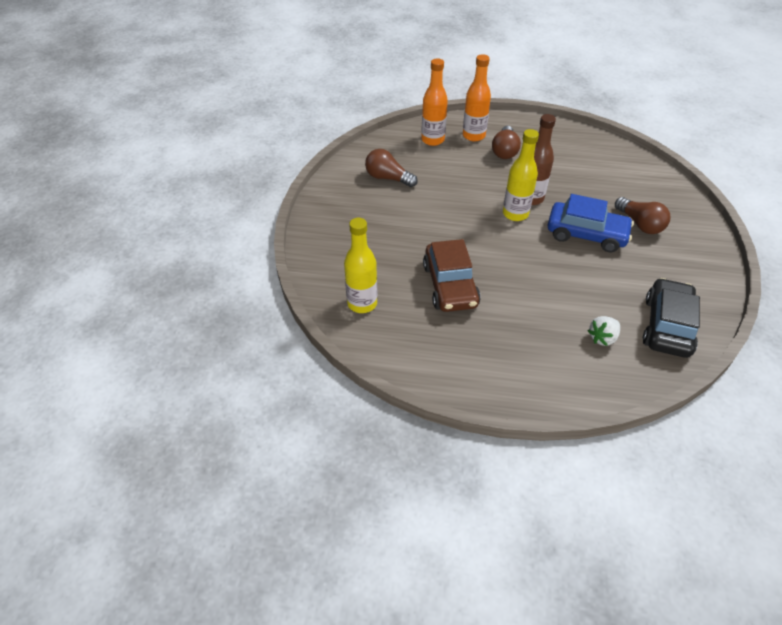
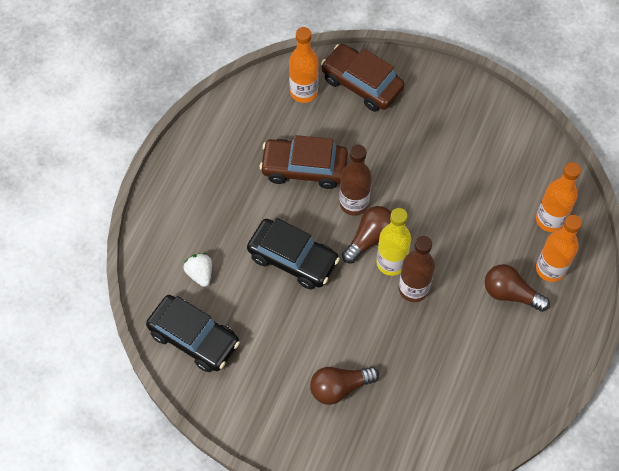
camera: 105 degrees right, 15 degrees up
yellow bottle [344,218,377,313] -> orange bottle [289,27,319,103]
brown light bulb [365,149,418,187] -> brown light bulb moved to [342,206,391,263]
blue car [548,194,634,252] -> none
none -> black car [247,218,340,289]
none -> brown car [321,44,405,112]
none -> brown bottle [339,145,372,216]

